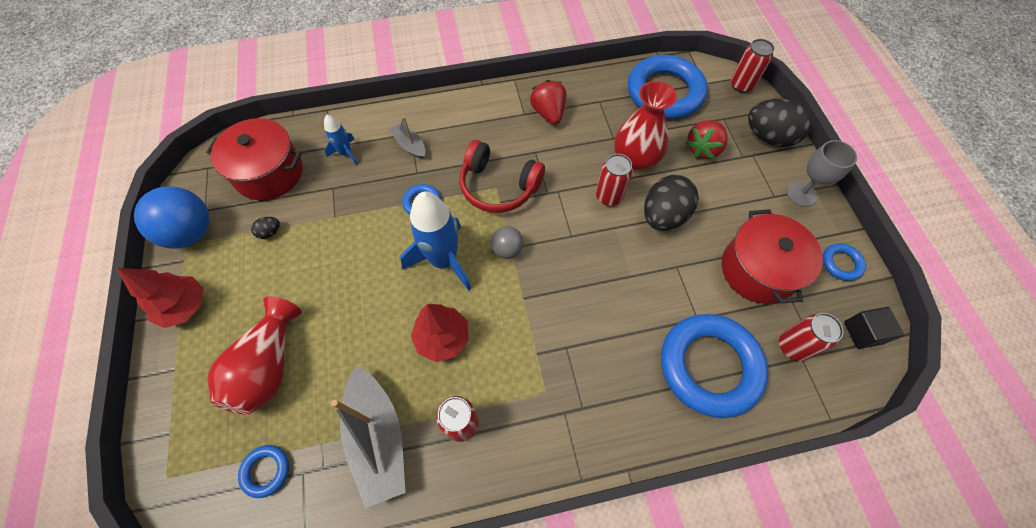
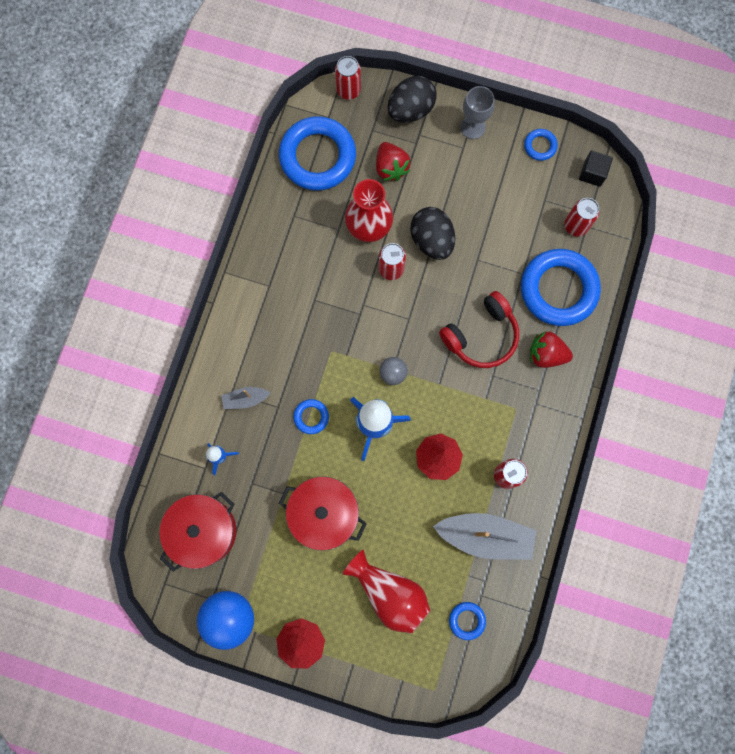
camera: 60 degrees left, 15 degrees up
black egg [251,217,280,239] -> none
red headphones [459,140,545,213] -> red headphones moved to [439,291,519,368]
red strawberry [530,80,566,125] -> red strawberry moved to [530,331,573,368]
red pot [722,209,823,304] -> red pot moved to [279,477,367,551]

